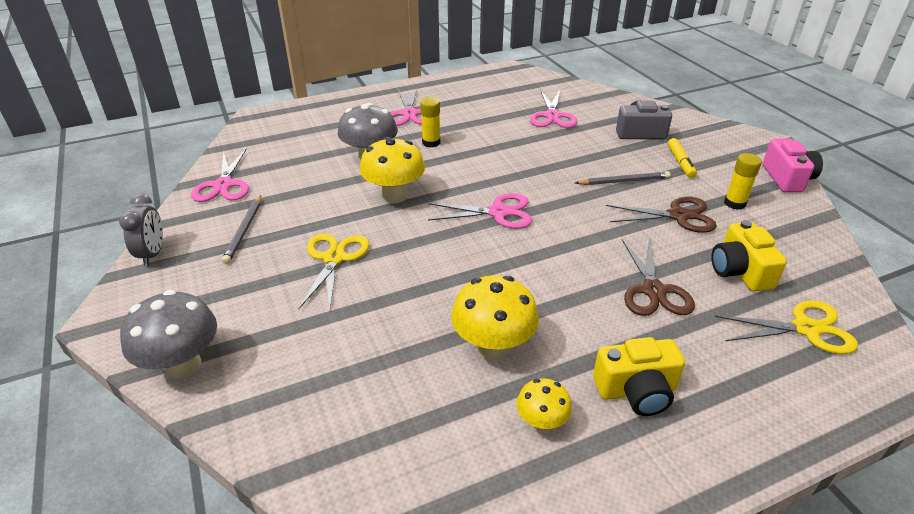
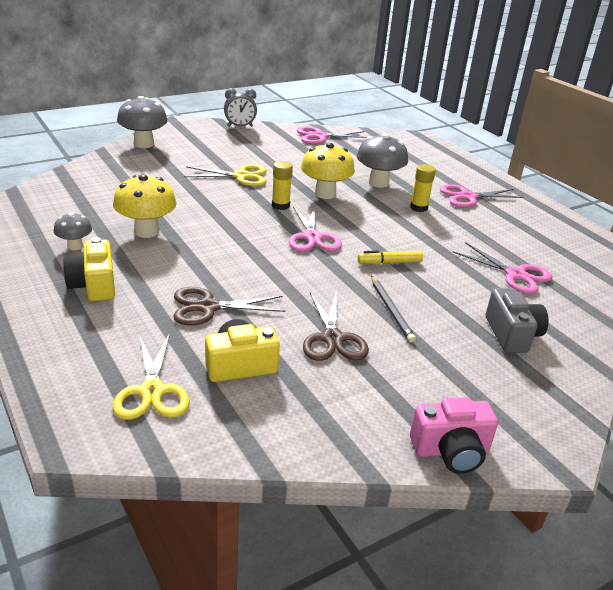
camera: 80 degrees right, 5 degrees down
grey pencil [222,195,261,264] -> none
yellow mushroom [516,378,572,432] -> grey mushroom [54,212,92,250]
pink scissors [530,90,577,128] -> pink scissors turned 135 degrees counterclockwise [453,242,552,294]
yellow marker [668,138,697,178] -> yellow marker moved to [358,251,423,264]
yellow glue stick [724,153,762,210] -> yellow glue stick moved to [272,161,293,210]

